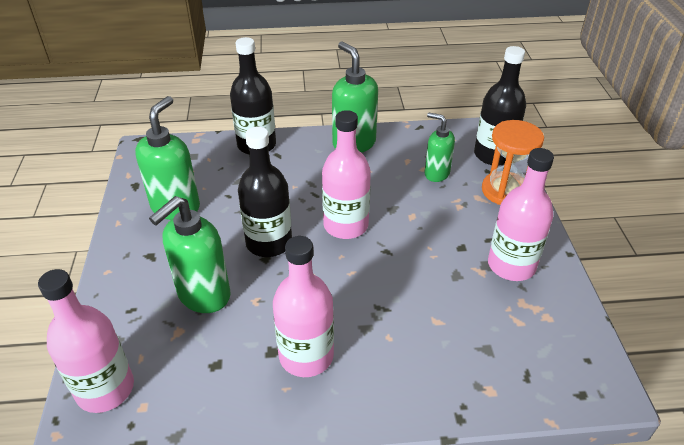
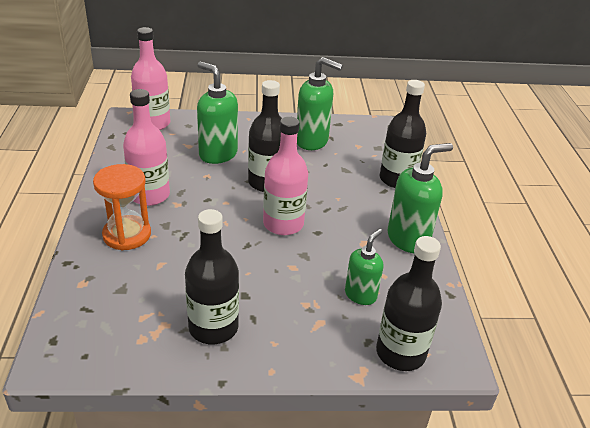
camera: 90 degrees right, 5 degrees down
orange hourglass [482,120,544,205] -> orange hourglass moved to [93,164,151,250]
pink bottle [488,148,554,281] -> black bottle [185,209,239,344]

